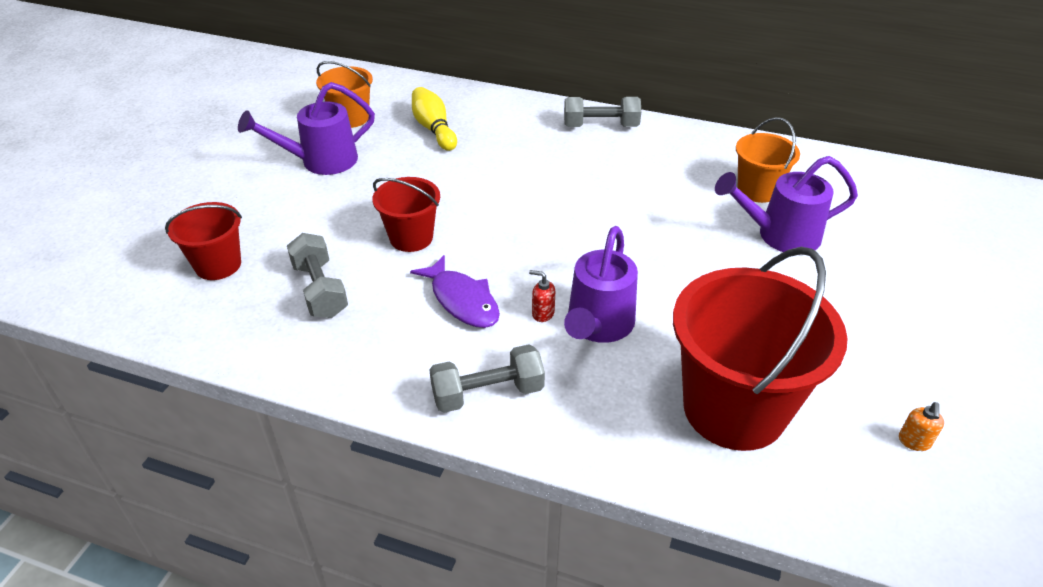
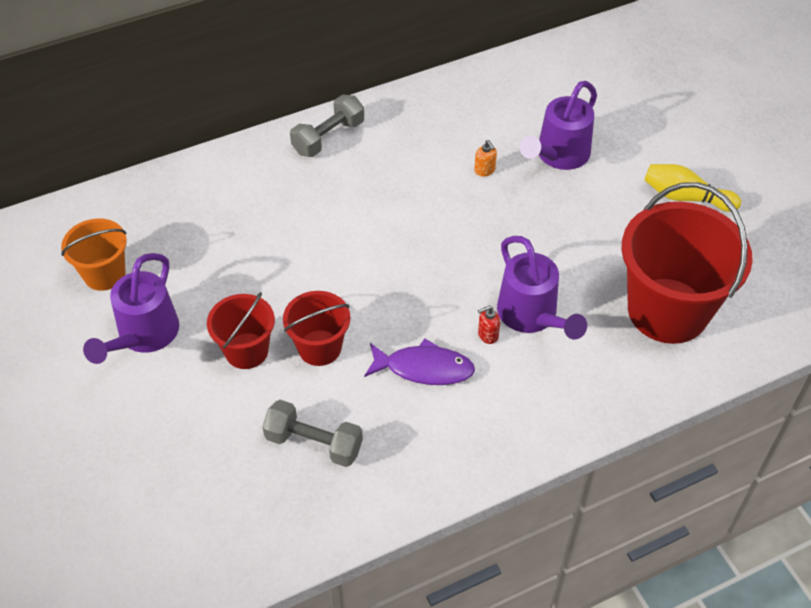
camera: 45 degrees left, 10 degrees up
red bucket [165,202,242,280] -> red bucket moved to [207,292,275,369]
yellow bowling pin [412,87,457,151] -> yellow bowling pin moved to [644,164,741,212]
grey dumbbell [429,344,545,413] -> none
orange bucket [736,117,800,203] -> none
orange soap dispenser [899,402,944,451] -> orange soap dispenser moved to [474,140,497,177]

